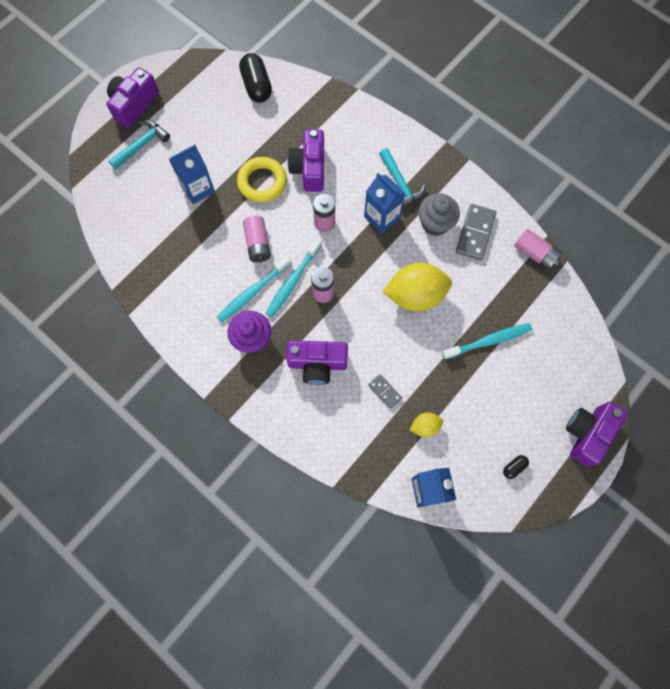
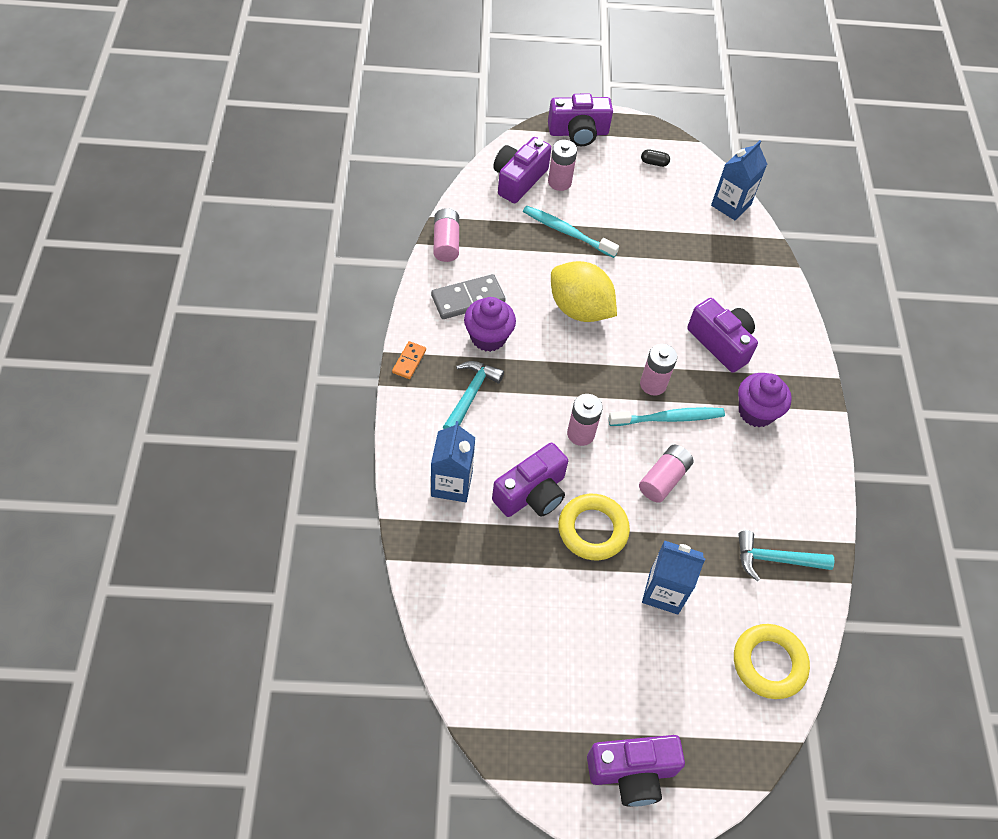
camera: 135 degrees left, 15 degrees down
turquoise hammer [108,120,170,170] -> turquoise hammer moved to [738,531,835,581]
turquoise toothbrush [217,255,291,322] -> none
black capsule [239,53,272,103] -> none
blue carton [364,173,405,234] -> blue carton moved to [431,421,475,502]
grey domino [368,374,402,409] -> none
yellow lemon [410,413,443,437] -> none
grey cupcake [418,193,460,236] -> purple cupcake [464,297,516,352]
none -> orange domino [392,341,426,379]
none -> purple camera [494,137,551,203]
none -> pink battery [548,140,577,191]
none -> yellow ring [734,624,810,699]

